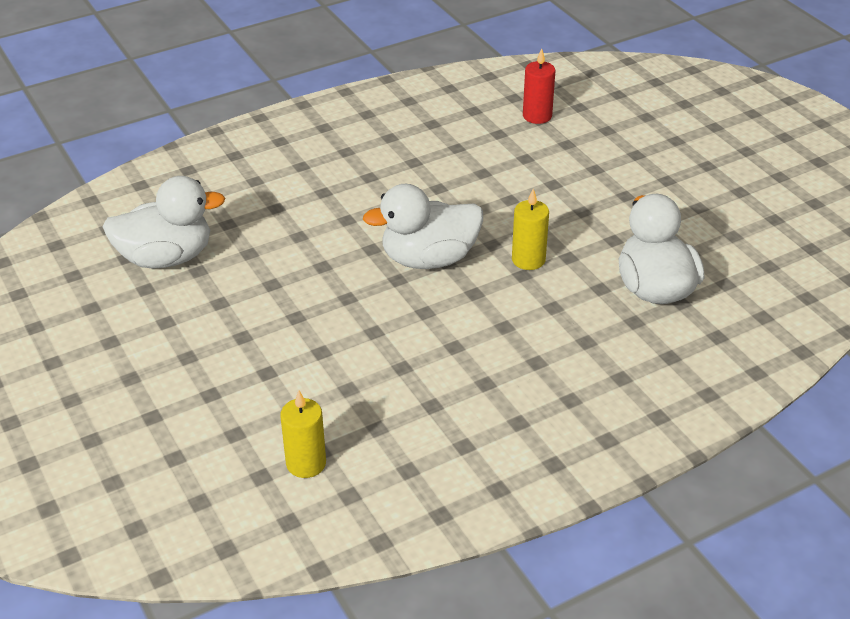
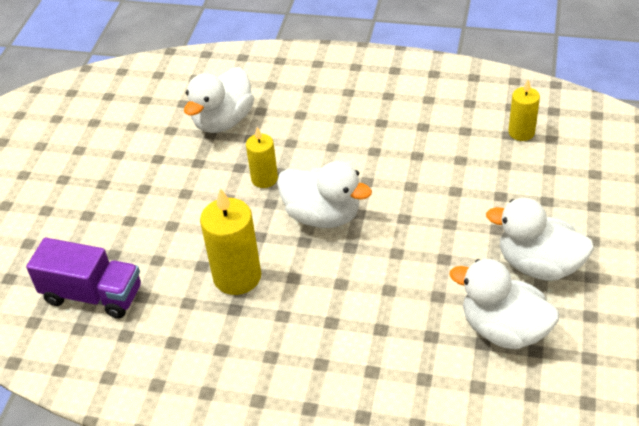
camera: 135 degrees left, 5 degrees up
red candle [523,48,555,124] -> purple truck [26,238,141,319]
none -> yellow candle [200,188,261,295]
none -> white duck [486,198,594,281]

